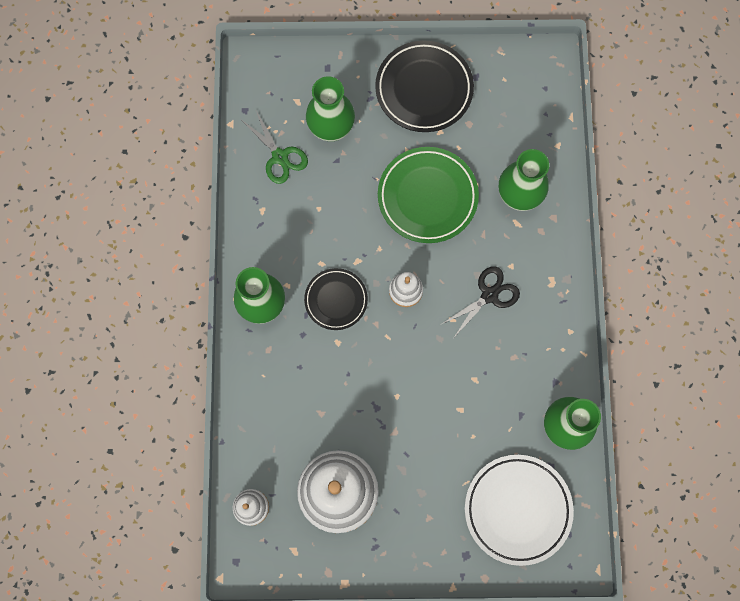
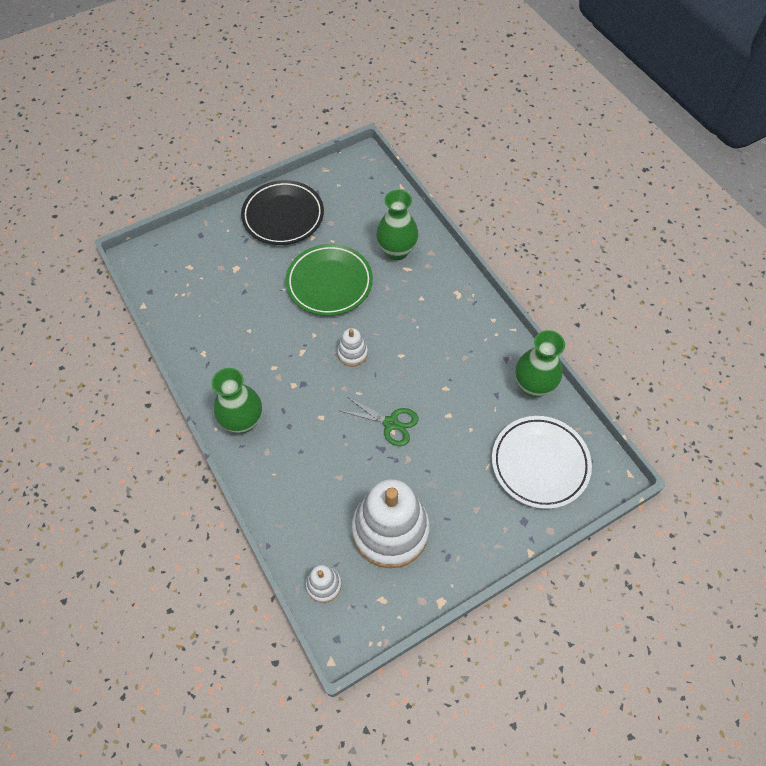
camera: 30 degrees left, 15 degrees down
green scissors [243,111,308,184] -> green scissors moved to [341,396,419,446]
black plate [304,268,368,330] -> none
green vase [306,76,355,142] -> none
black scissors [442,266,520,337] -> none

